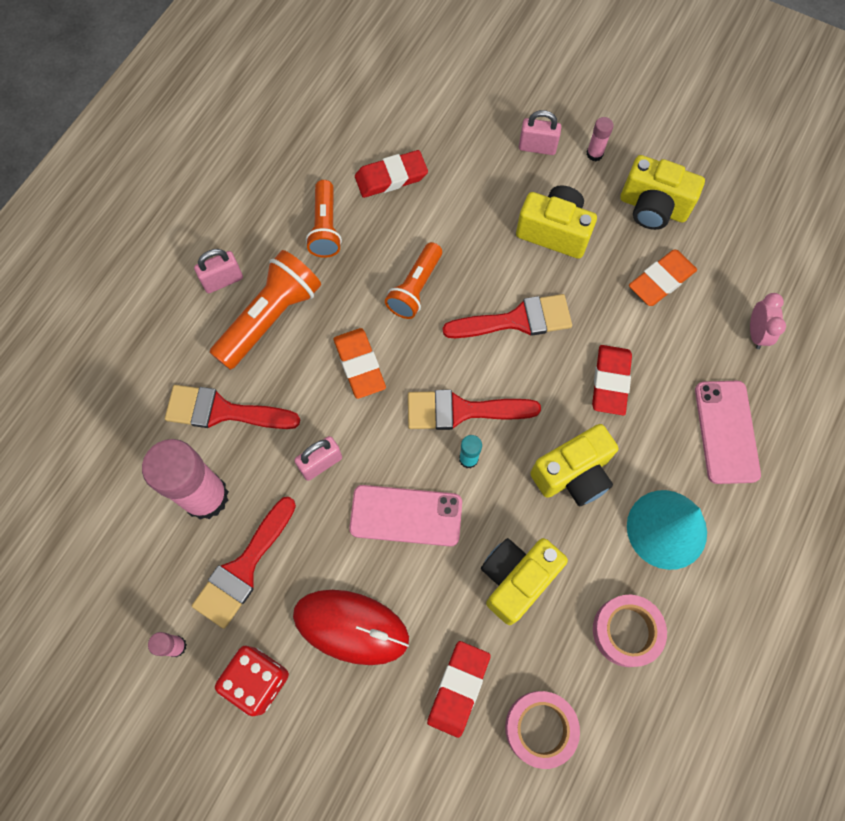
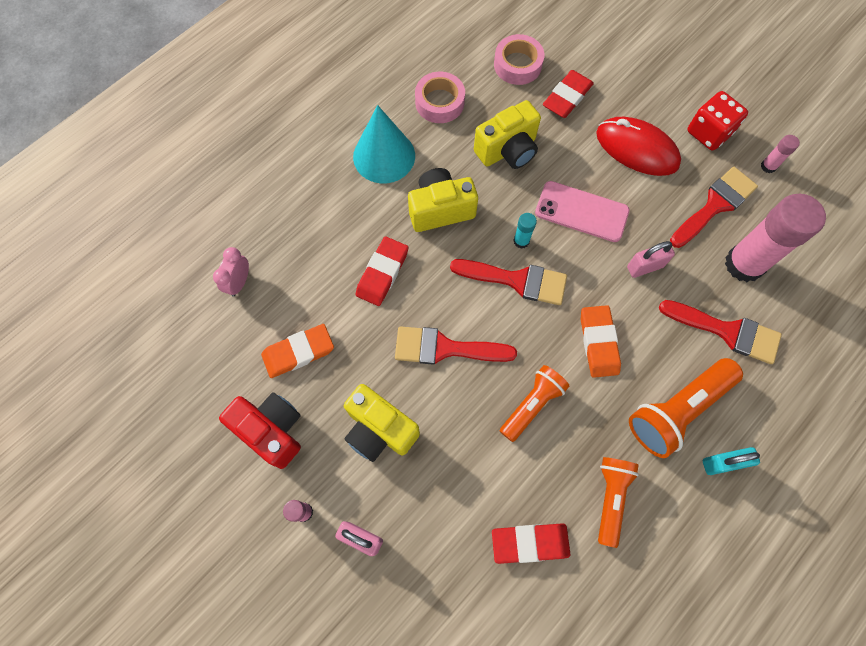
camera: 165 degrees left, 0 degrees up
pink padlock [194,249,243,293] -> turquoise padlock [703,447,760,475]
yellow camera [620,155,705,230] -> red camera [219,392,301,469]
pink phone [695,381,761,484] -> none

